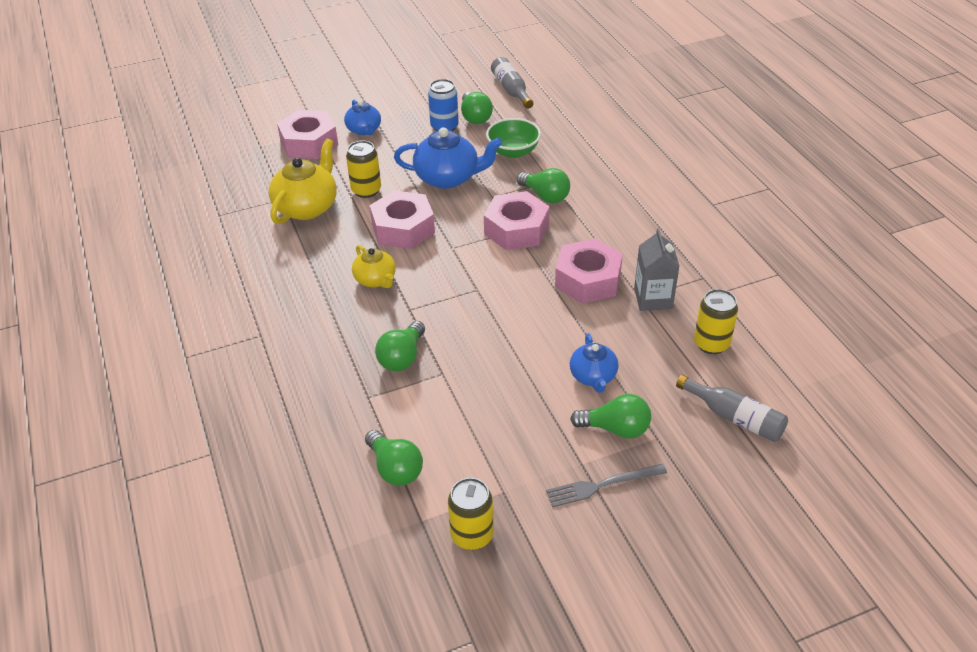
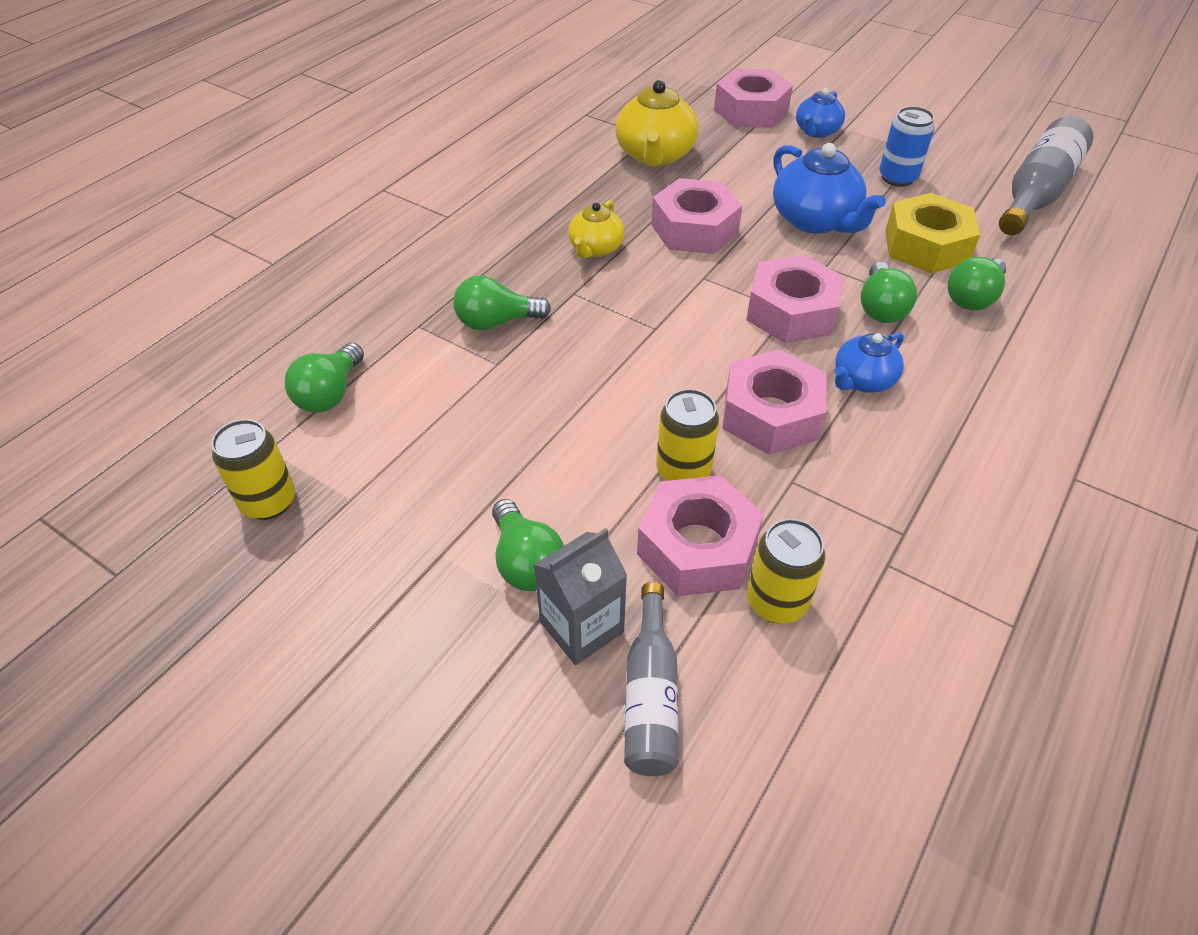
camera: 55 degrees right, 5 degrees up
yellow teapot [269,138,337,224] -> yellow teapot turned 105 degrees clockwise [615,80,699,167]
yellow can [346,140,381,198] -> yellow can moved to [656,389,719,481]
green light bulb [461,92,493,124] -> green light bulb moved to [948,257,1007,310]
green bowl [486,118,541,158] -> yellow nut [885,193,980,274]
grey bottle [491,57,533,109] -> grey bottle [999,116,1093,235], size x1.58
grey fork [546,464,667,507] -> none
blue teapot [570,333,619,393] -> blue teapot moved to [834,332,904,393]
grey carton [634,228,679,311] -> grey carton moved to [534,528,627,665]
none -> pink nut [637,475,764,596]

